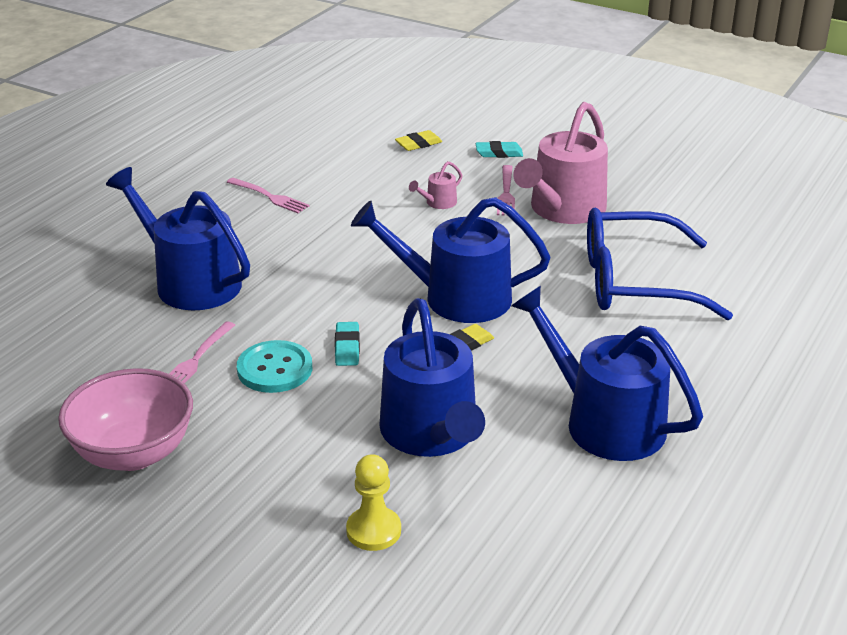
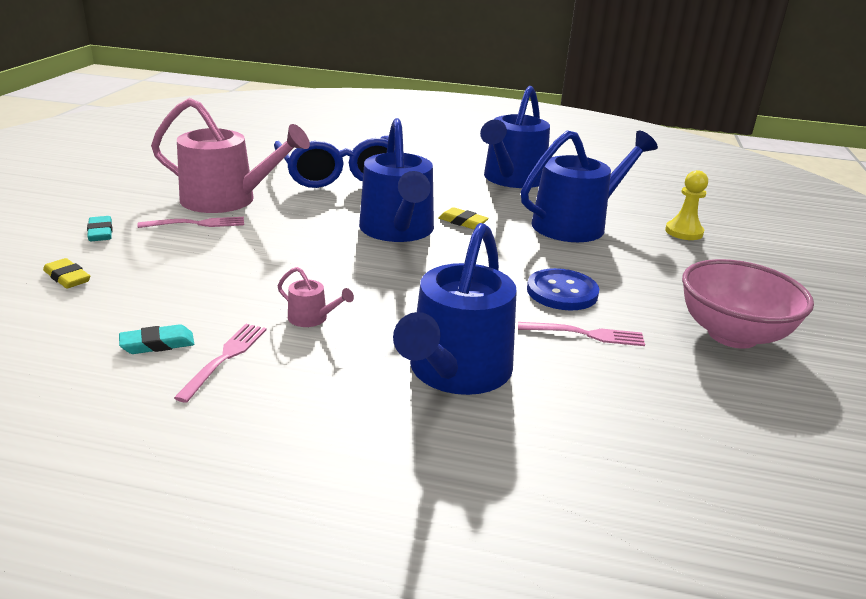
camera: 110 degrees left, 5 degrees down
turquoise button [237,340,312,393] -> blue button [527,268,599,311]
turquoise eraser [335,322,360,366] -> turquoise eraser moved to [119,324,194,354]
pink watering can [409,161,463,209] -> pink watering can moved to [278,267,354,327]

